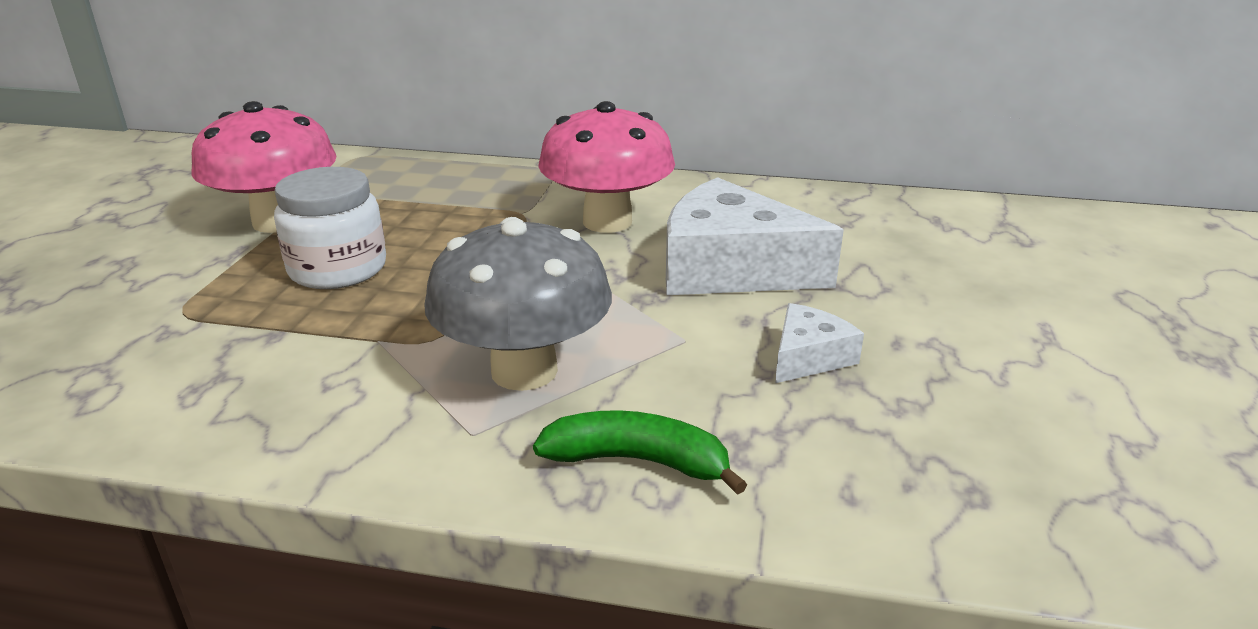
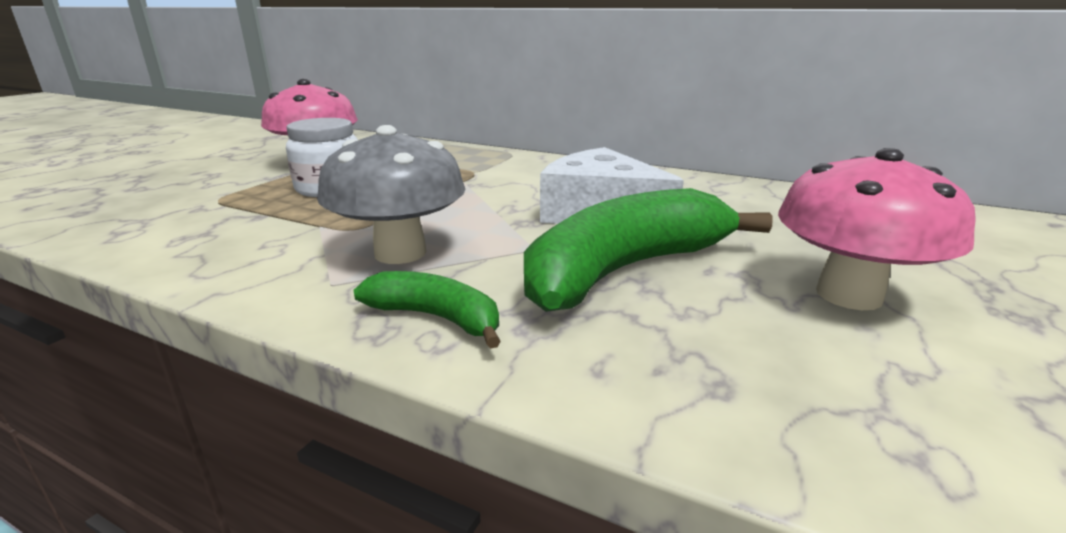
camera: 15 degrees right, 5 degrees down
pink mushroom [538,101,675,233] -> pink mushroom moved to [778,148,976,310]
white cheese [775,303,864,383] -> green banana [524,188,773,312]

